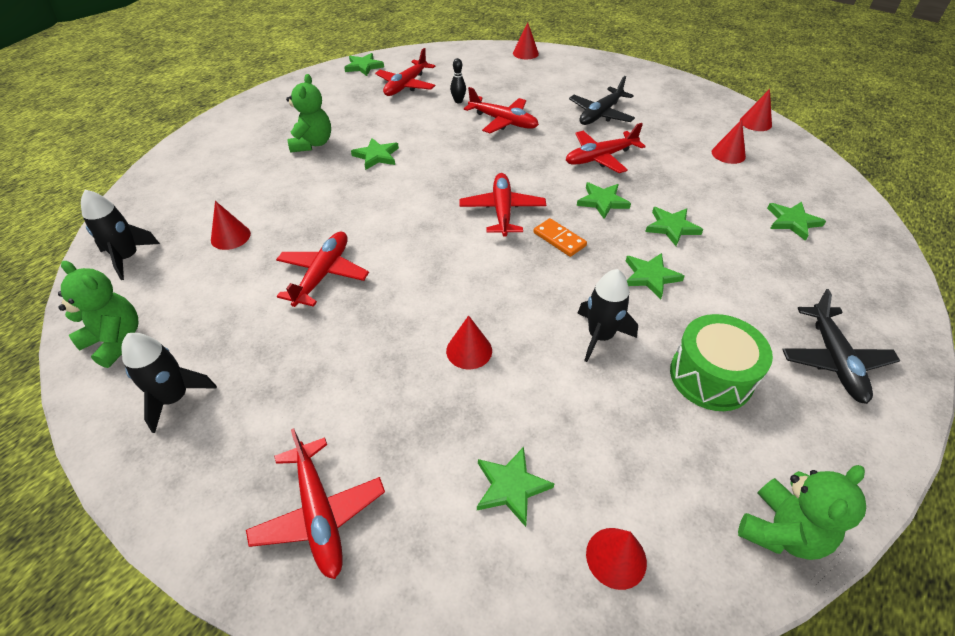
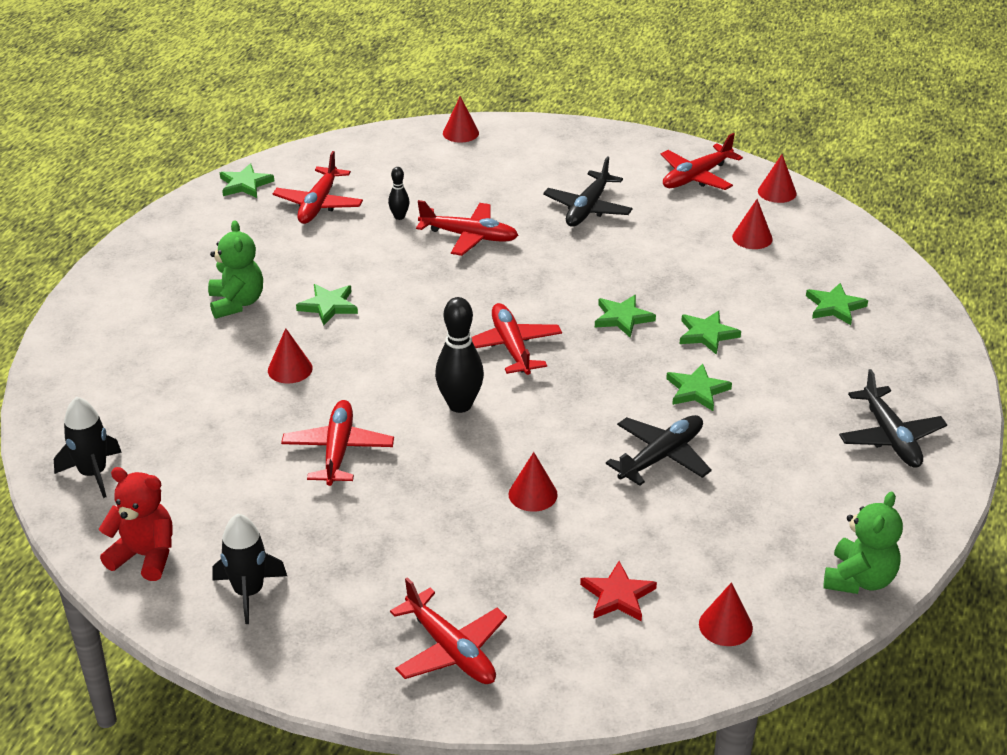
camera: 15 degrees left, 10 degrees down
green teddy bear [58,261,138,368] -> red teddy bear [99,467,172,581]
red cone [211,201,251,250] -> red cone moved to [268,328,313,384]
green star [477,447,555,527] -> red star [580,561,657,621]
orange domino [533,218,587,257] -> none
red plane [566,123,646,173] -> red plane moved to [661,133,743,190]
black rocket [577,269,638,362] -> black plane [606,415,712,486]
green drum [670,314,773,411] -> none
none -> black bowling pin [435,297,484,413]

